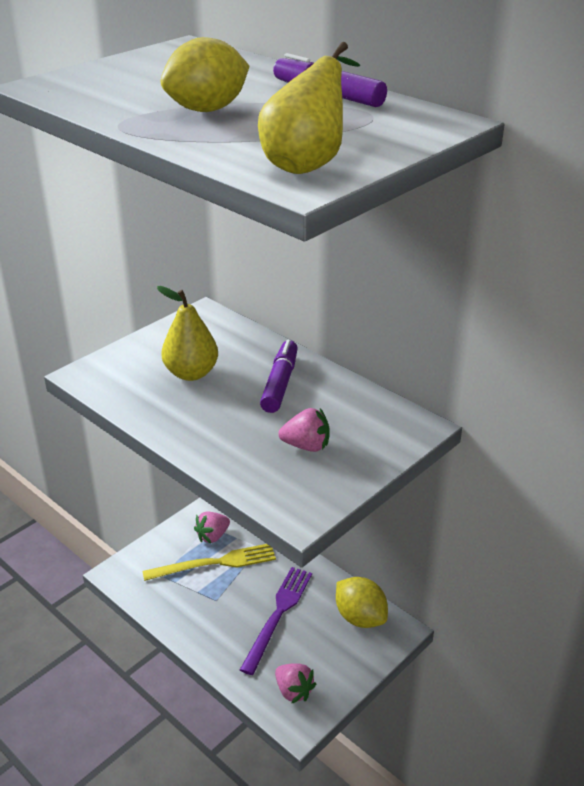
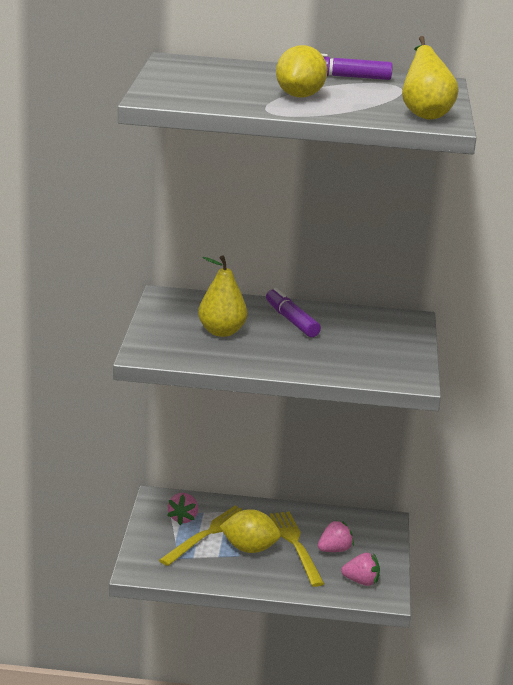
camera: 40 degrees left, 10 degrees down
purple fork [240,567,312,675] -> yellow fork [270,511,324,587]
pink strawberry [278,408,330,452] -> pink strawberry moved to [318,520,354,552]
yellow lemon [336,577,388,628] -> yellow lemon moved to [219,509,281,553]

